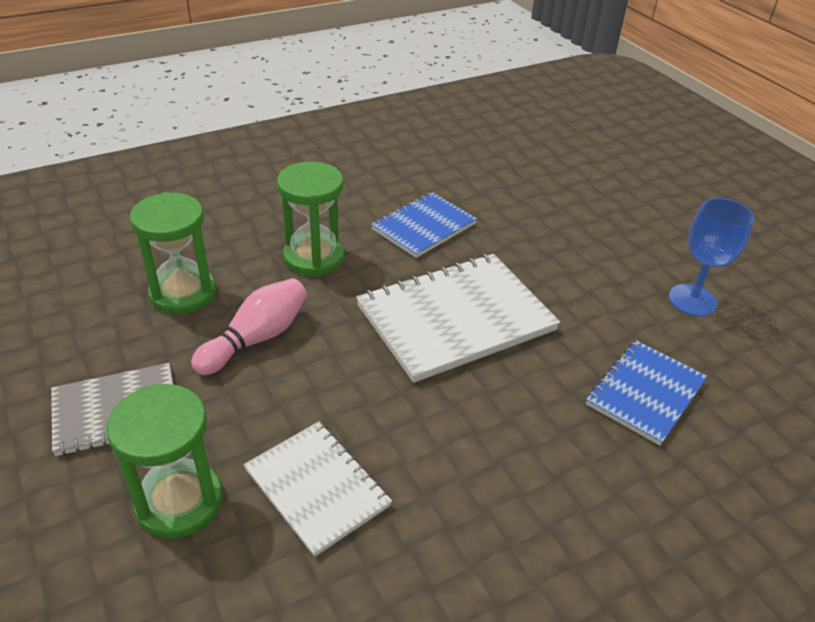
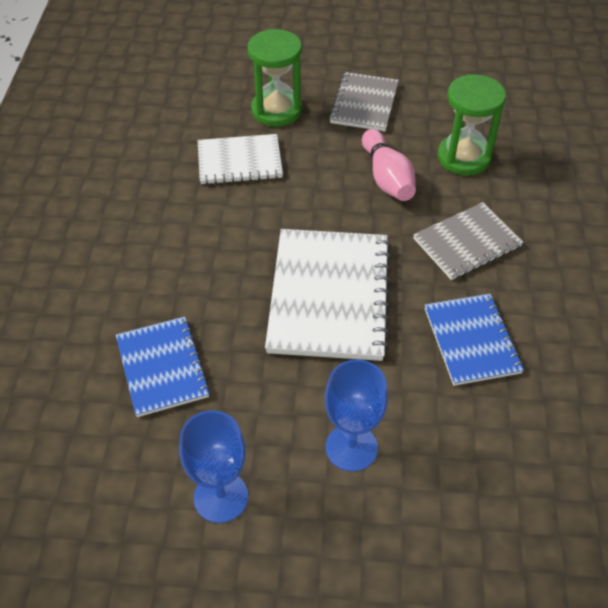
camera: 125 degrees right, 10 degrees up
green hourglass [277,162,345,277] -> grey notebook [413,202,524,280]
none -> blue goblet [325,359,388,471]

